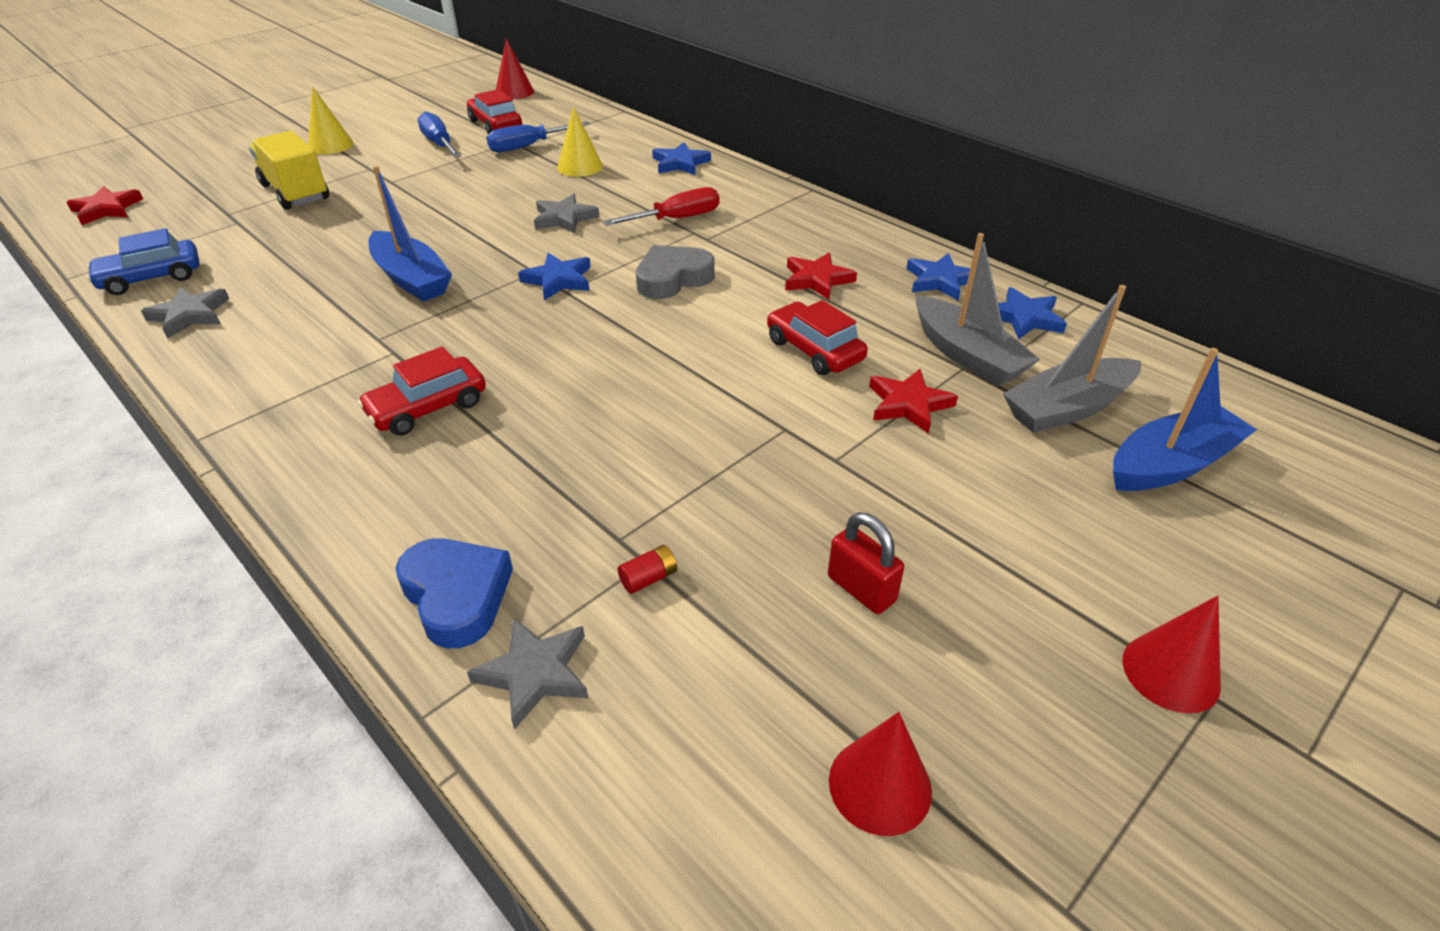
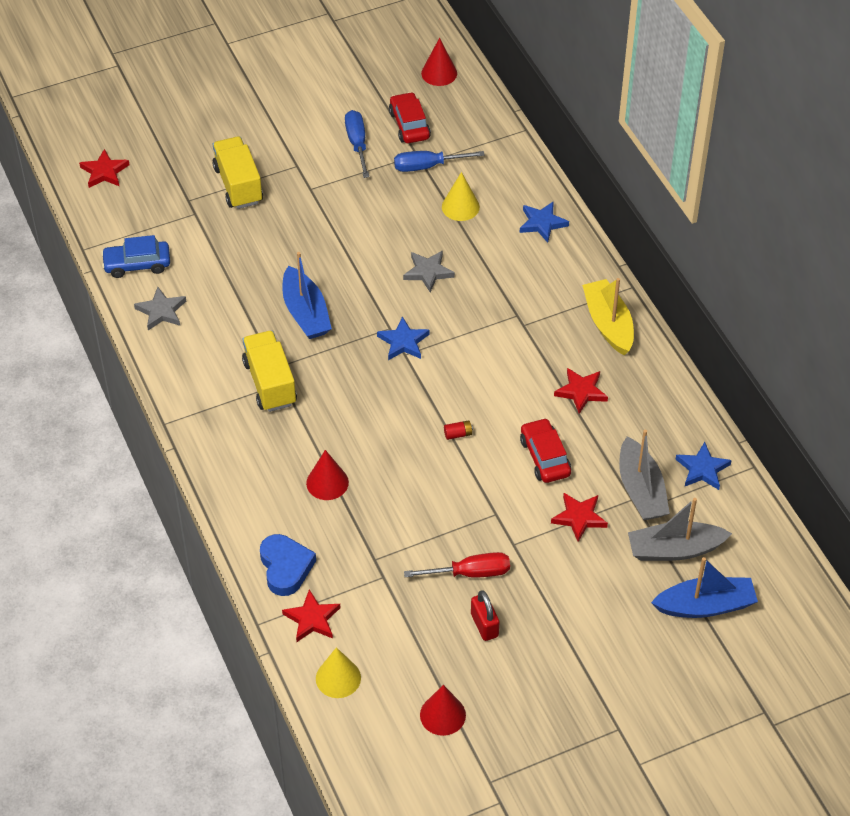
camera: 20 degrees right, 10 degrees up
yellow cone [308,86,353,154] -> yellow cone moved to [316,647,361,698]
red car [357,346,486,436] -> none
grey star [467,617,588,730] -> red star [282,589,340,642]
red screwdriver [603,187,719,226] -> red screwdriver moved to [404,552,510,578]
red battery [618,545,677,594] -> red battery moved to [444,420,473,440]
grey heart [636,245,715,299] -> none
blue star [906,253,970,300] -> none
red cone [1123,596,1221,713] -> red cone moved to [306,450,349,500]
none -> yellow truck [242,331,297,412]
none -> yellow boat [582,278,634,355]

